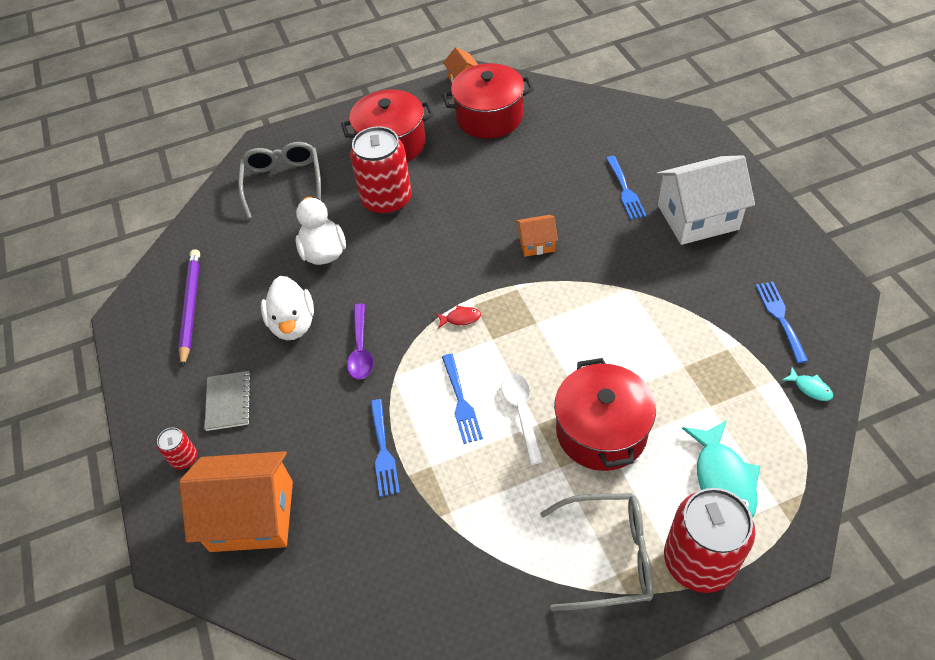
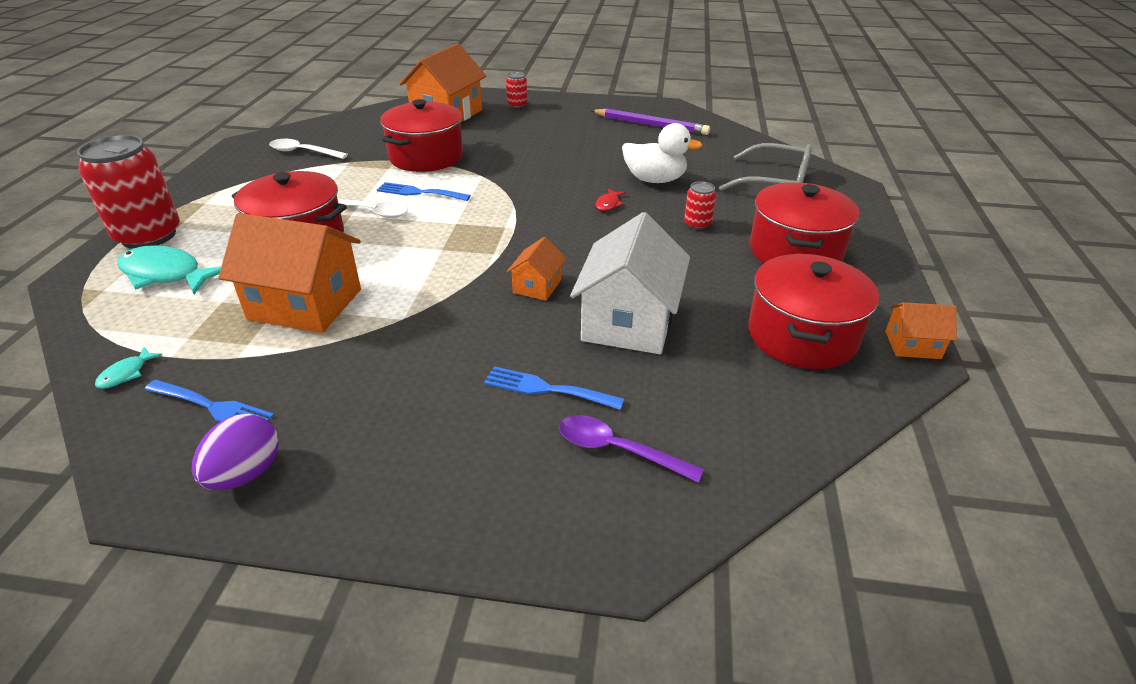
camera: 115 degrees right, 15 degrees down
grey notebook [204,371,251,431] -> none
white duck [261,276,314,340] -> none
purple spoon [347,303,374,379] -> purple spoon moved to [559,415,704,483]
red can [350,126,412,215] -> red can [684,181,716,230], size x0.45
blue fork [370,399,400,497] -> red pot [380,99,463,172]
red fish [436,305,481,329] -> red fish moved to [595,189,625,211]
grey glasses [540,493,654,611] -> none
white house [656,155,755,245] -> white house moved to [570,212,690,354]
turquoise fish [782,366,833,401] -> turquoise fish turned 45 degrees counterclockwise [95,347,162,389]
none -> purple egg [192,414,278,490]
none -> orange house [218,213,361,333]
none -> white spoon [269,139,348,159]

